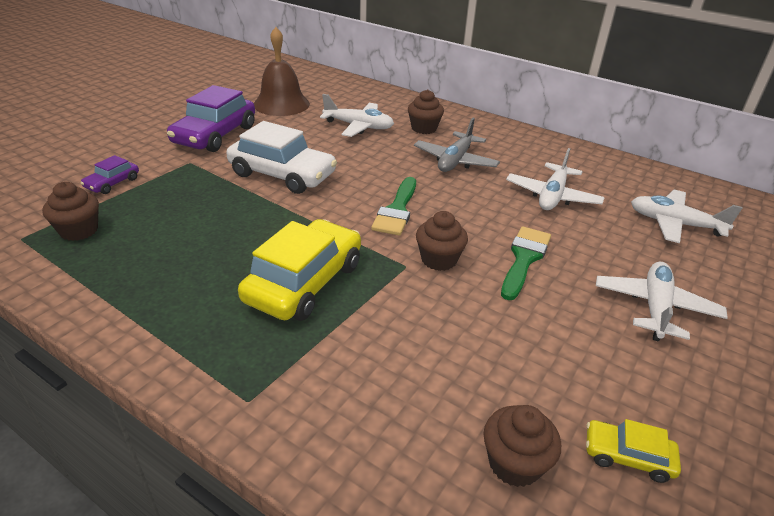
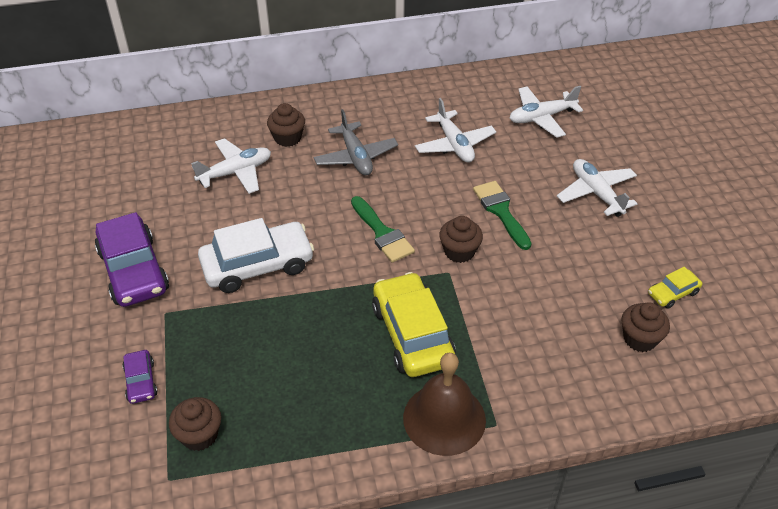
camera: 45 degrees left, 10 degrees up
brown bell [254,27,310,116] -> brown bell moved to [403,353,486,456]

